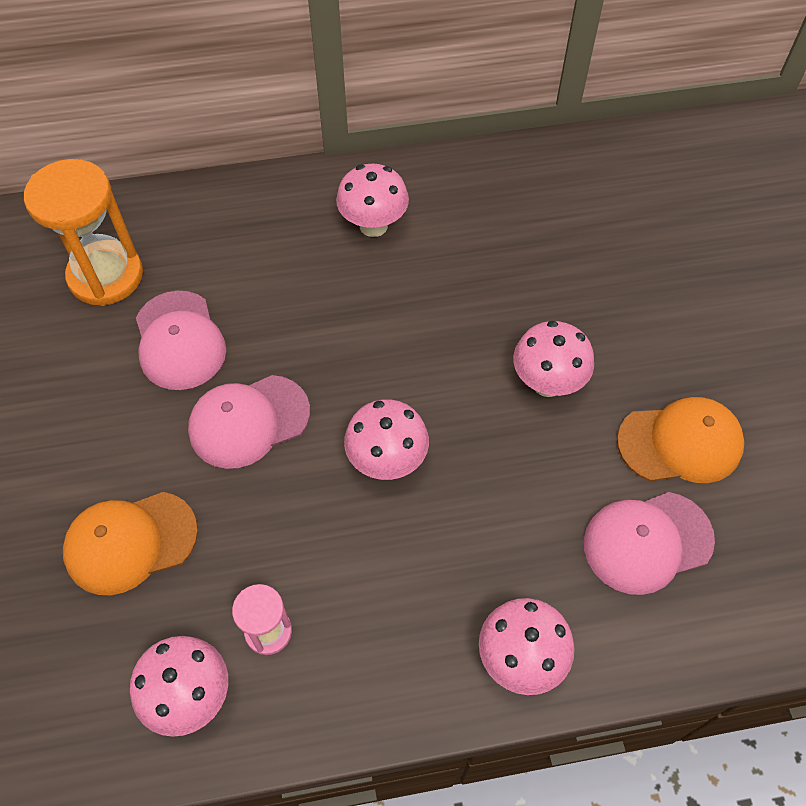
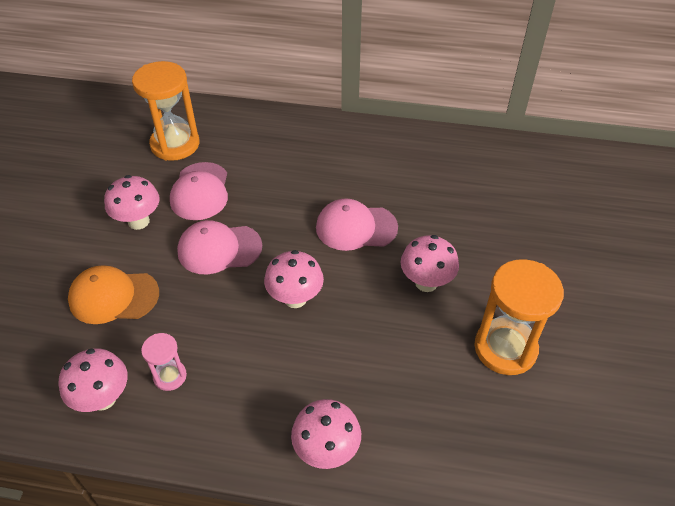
camera: 20 degrees right, 10 degrees down
pink mushroom [336,164,409,237] -> pink mushroom moved to [104,175,160,230]
pink cap [584,492,715,595] -> pink cap moved to [316,199,398,251]
orange cap [617,397,744,483] -> orange hourglass [474,259,564,375]

